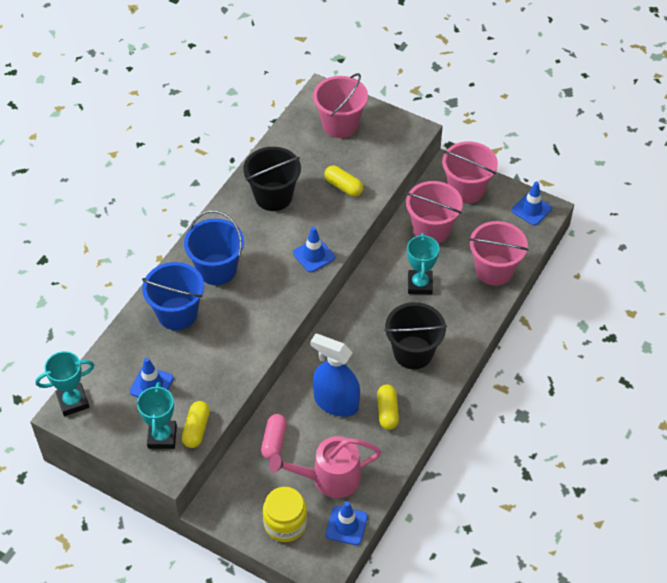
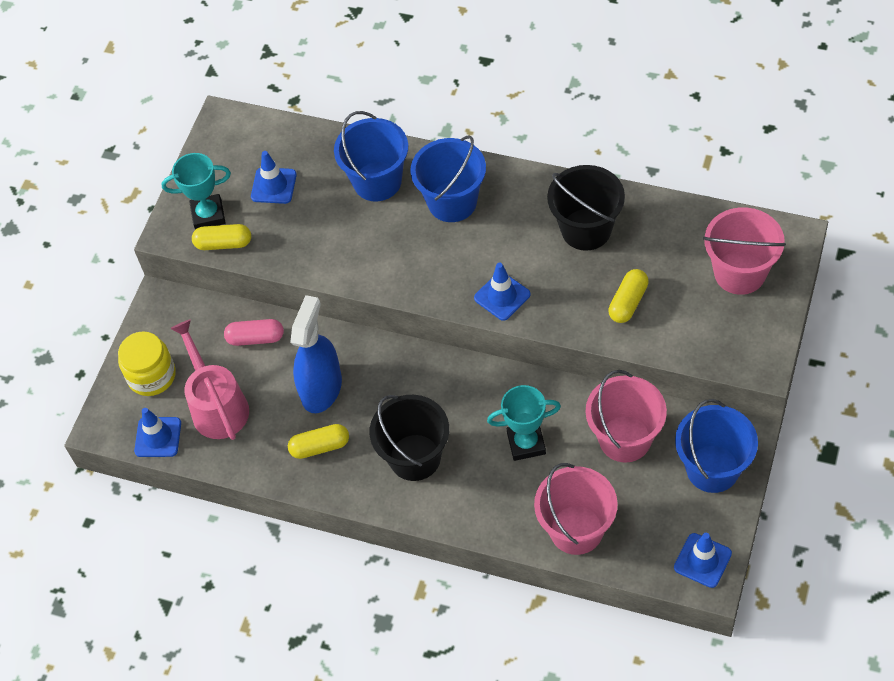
camera: 85 degrees right, 5 degrees up
turquoise trophy [35,351,94,416] -> none
pink bucket [442,141,498,204] -> blue bucket [675,399,758,493]

